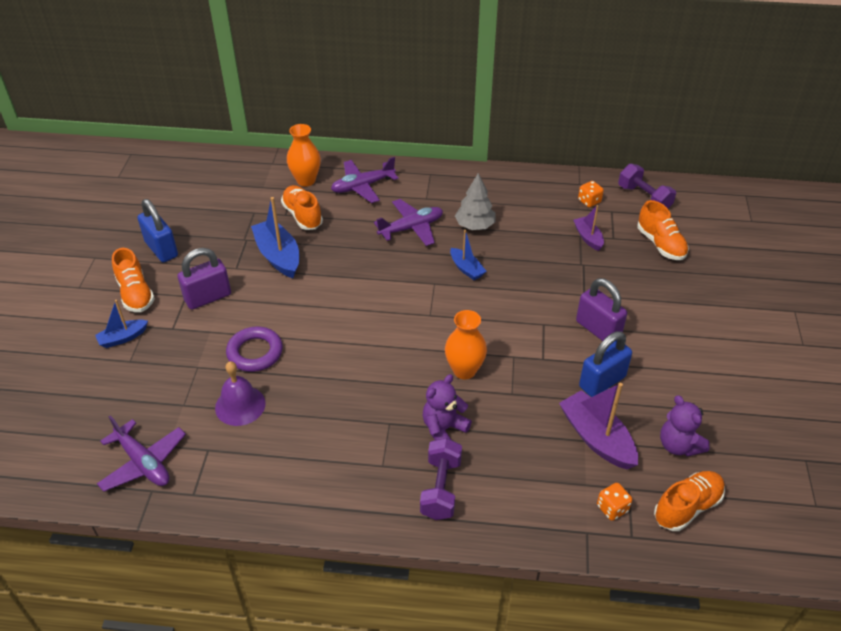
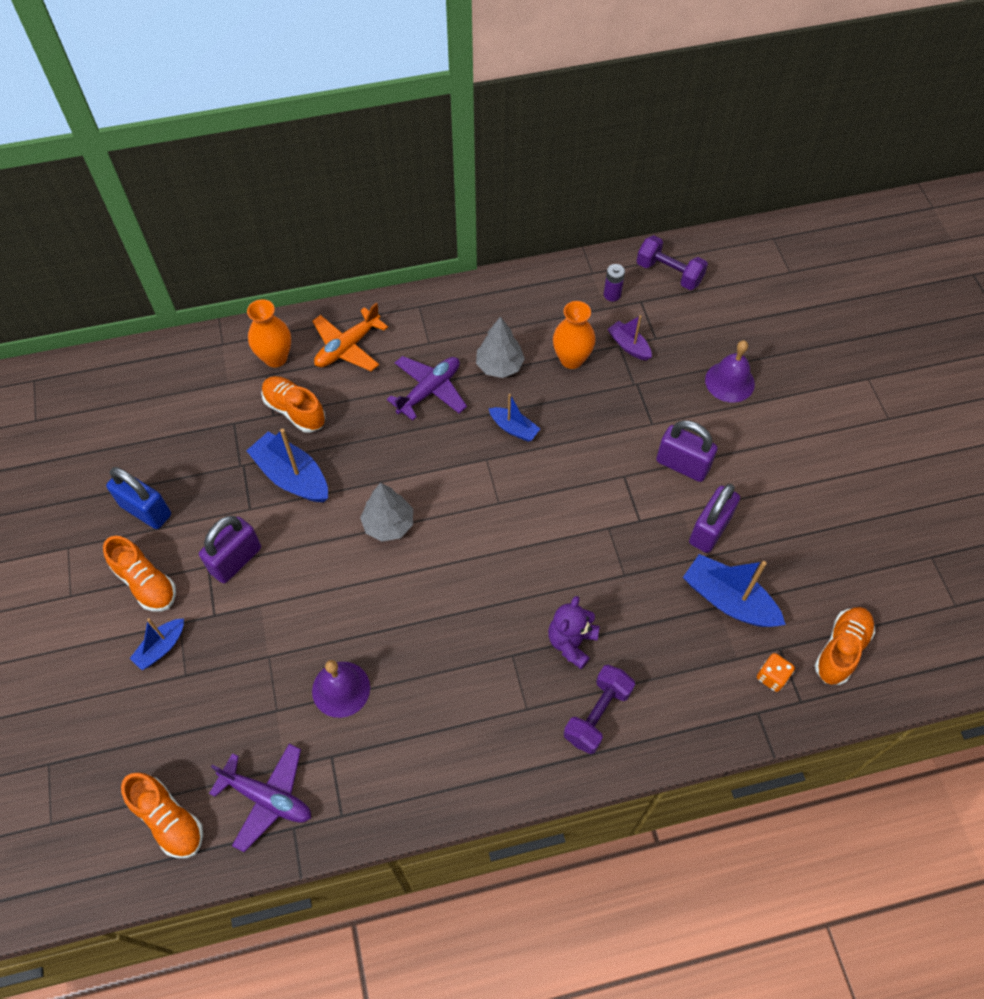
camera: 20 degrees left, 15 degrees up
purple ring [226,326,283,372] -> none
purple plane [331,157,398,203] -> orange plane [312,303,388,371]
purple dumbbell [420,438,462,520] -> purple dumbbell turned 45 degrees clockwise [564,665,635,754]
orange vase [445,310,487,379] -> orange vase moved to [553,301,595,369]
purple boat [559,383,638,469] -> blue boat [683,554,786,627]
orange dice [578,181,604,207] -> purple battery [604,264,625,302]
blue padlock [579,332,632,397] -> purple padlock [689,484,740,553]
orange shoe [637,200,689,260] -> orange shoe moved to [121,772,203,858]
purple teddy bear [660,395,710,457] -> none
none -> grey tree [360,483,413,542]
none -> purple bell [705,340,755,403]

